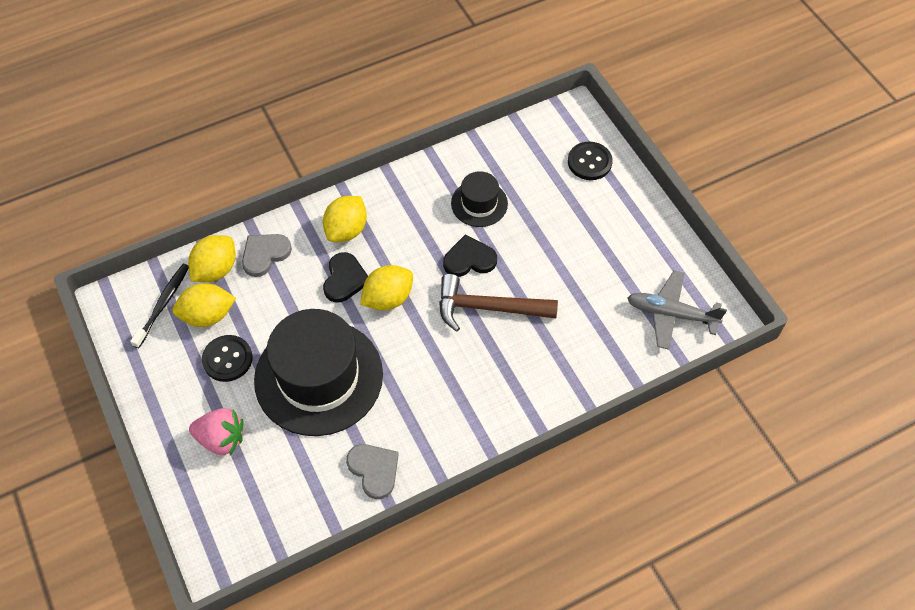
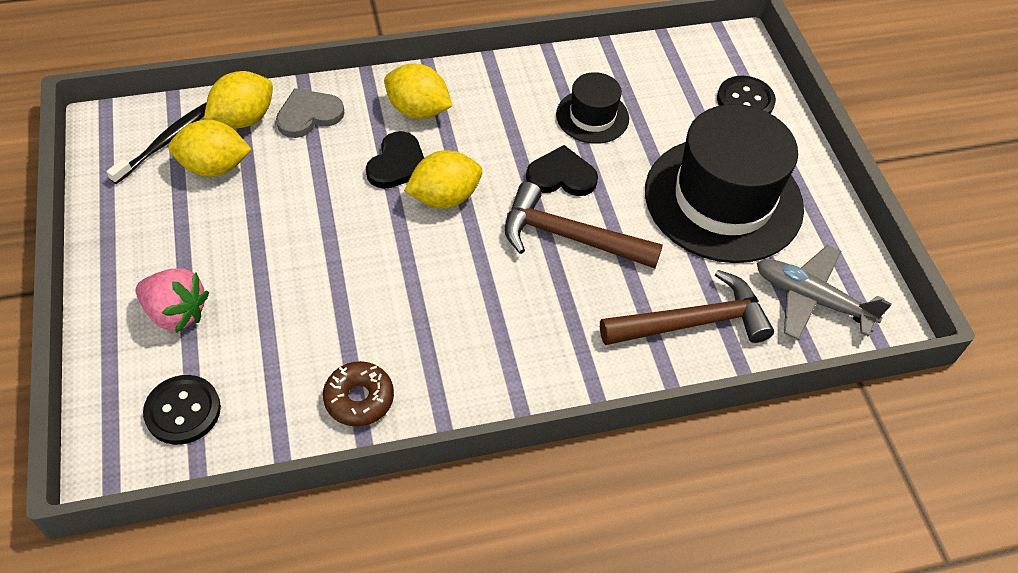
camera: 10 degrees right, 5 degrees down
black button [202,335,253,382] -> black button moved to [143,375,221,445]
black hat [254,309,383,436] -> black hat moved to [645,104,804,263]
yellow lemon [323,196,367,242] -> yellow lemon turned 75 degrees clockwise [384,64,452,119]
grey heart [346,444,399,499] -> brown donut [323,361,394,427]
none -> brown hammer [600,270,774,345]

